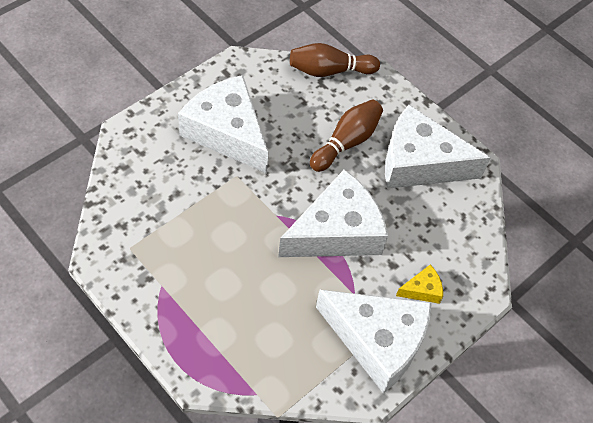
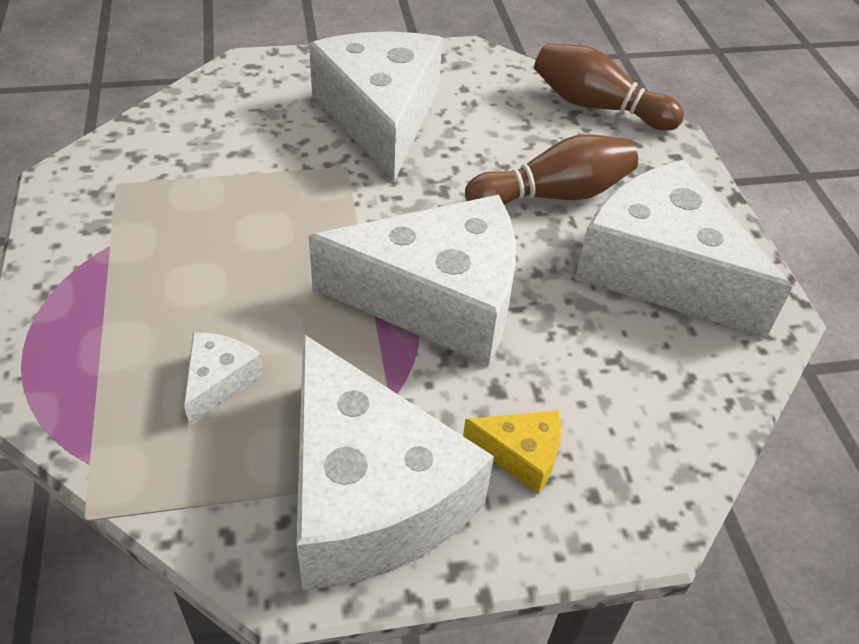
camera: 35 degrees right, 10 degrees down
none -> white cheese [184,332,264,426]

